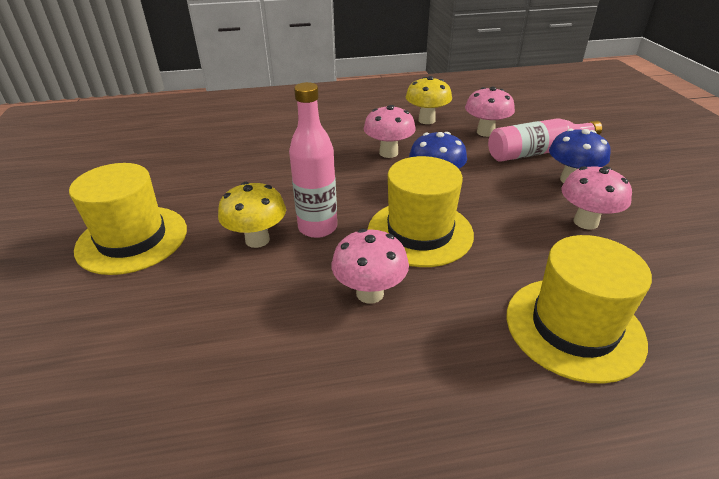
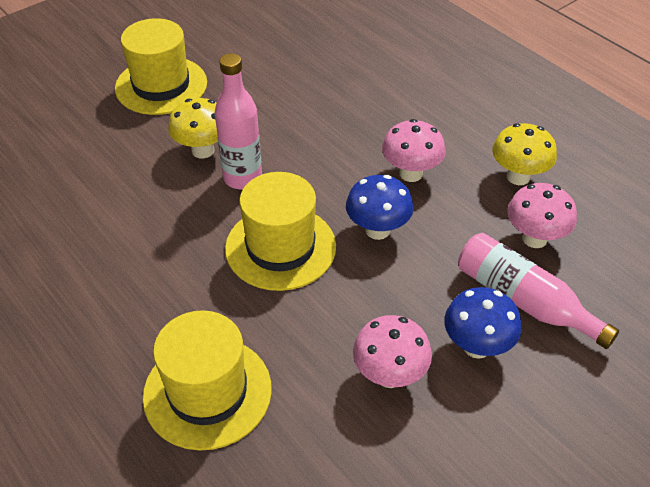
camera: 60 degrees right, 10 degrees up
pink mushroom [332,229,409,304] -> none

